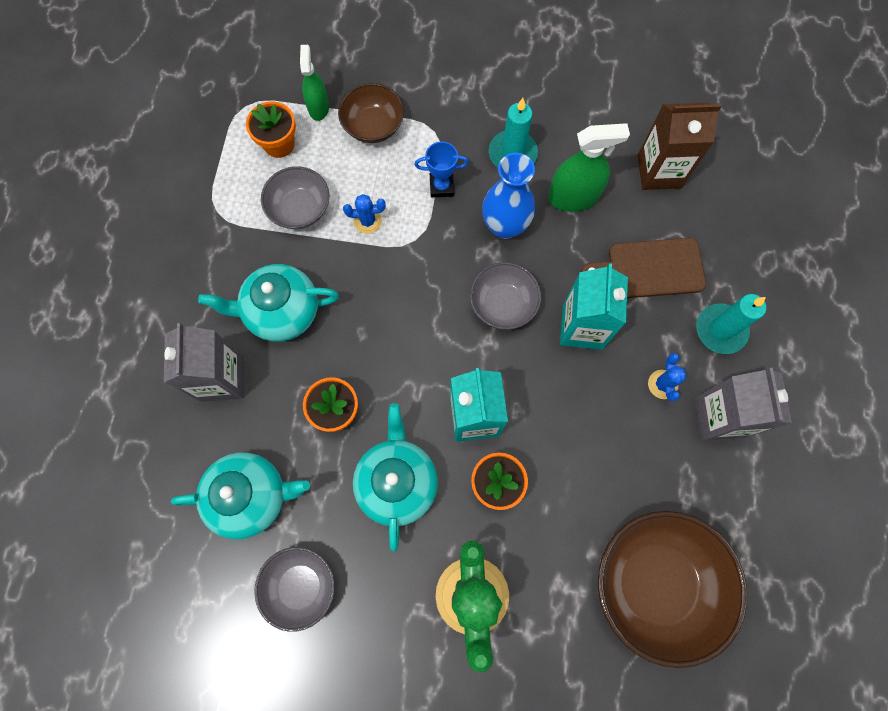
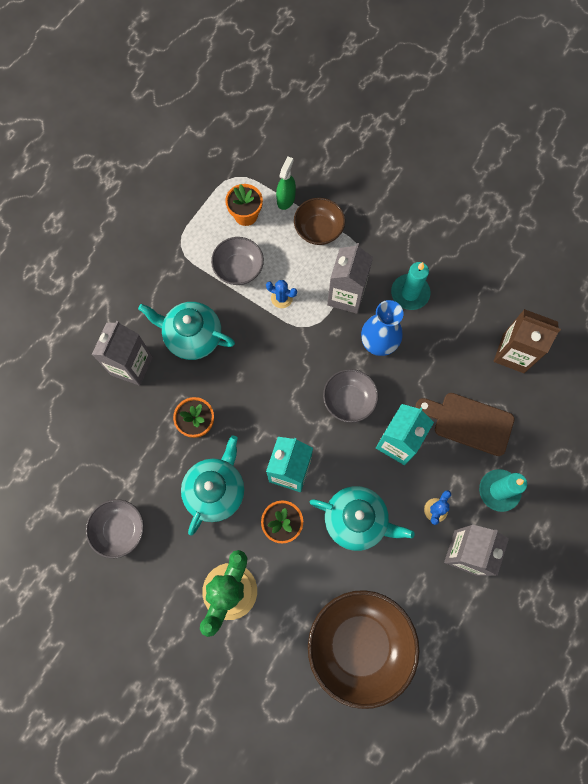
camera: 25 degrees right, 0 degrees up
turquoise teapot [171,452,310,539] -> turquoise teapot moved to [310,486,415,551]
blue trophy [414,141,469,198] -> grey carton [327,243,373,314]
green spray bottle [548,123,630,212] -> none

